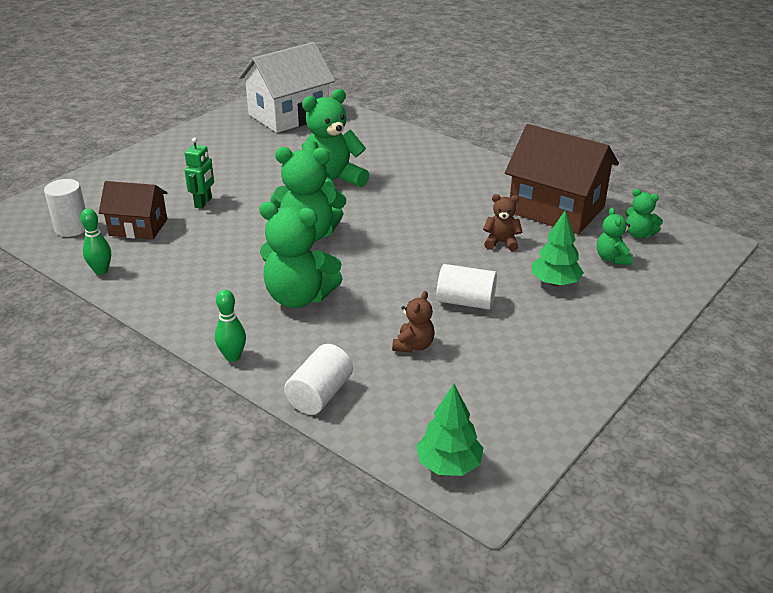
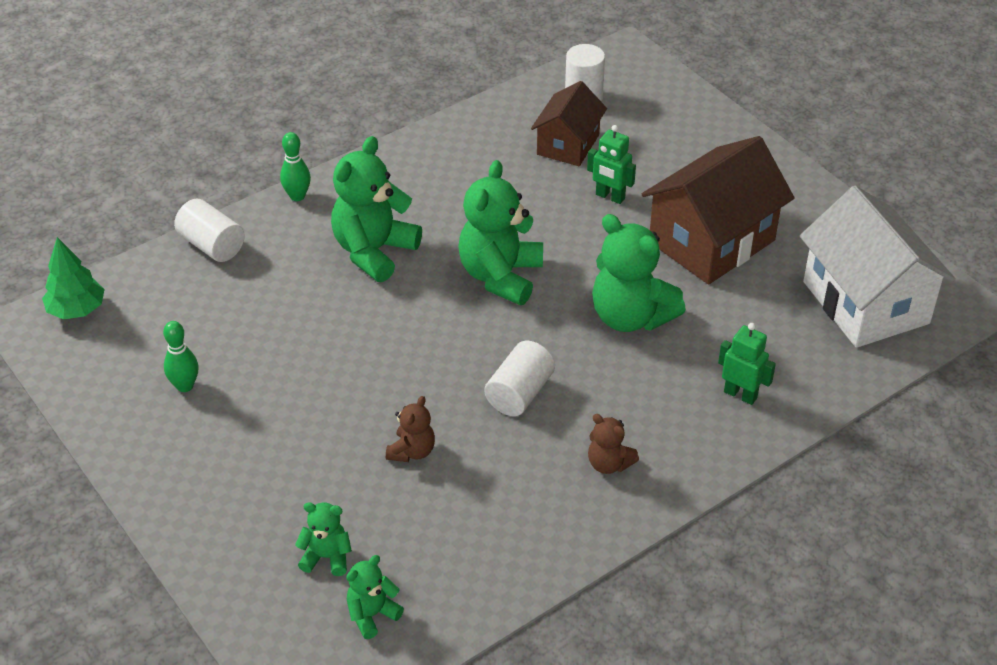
camera: 105 degrees right, 10 degrees up
green bowling pin [80,209,111,275] -> green bowling pin moved to [163,321,199,392]
green teddy bear [302,89,369,190] -> green teddy bear turned 150 degrees clockwise [592,214,686,332]
brown teddy bear [392,291,435,353] -> brown teddy bear moved to [588,414,639,474]
white cylinder [437,264,497,310] -> white cylinder moved to [484,341,555,416]
brown house [505,124,619,234] -> brown house moved to [642,136,794,285]
green tree [532,210,584,286] -> none
none -> green robot [718,323,776,405]

